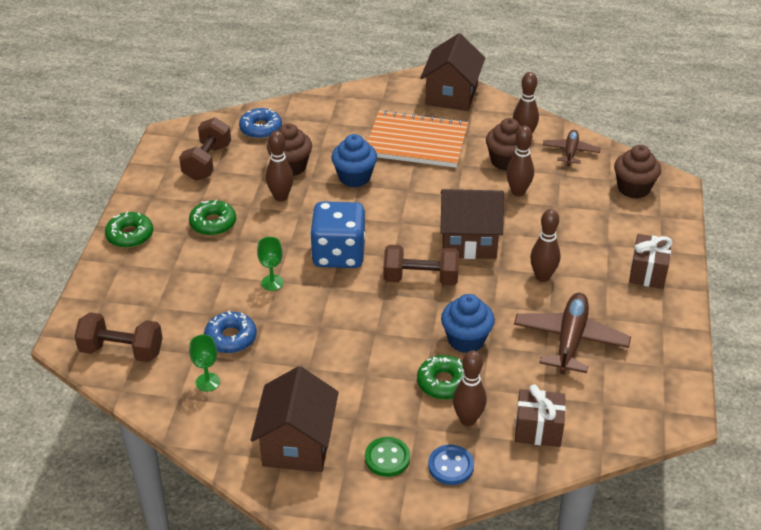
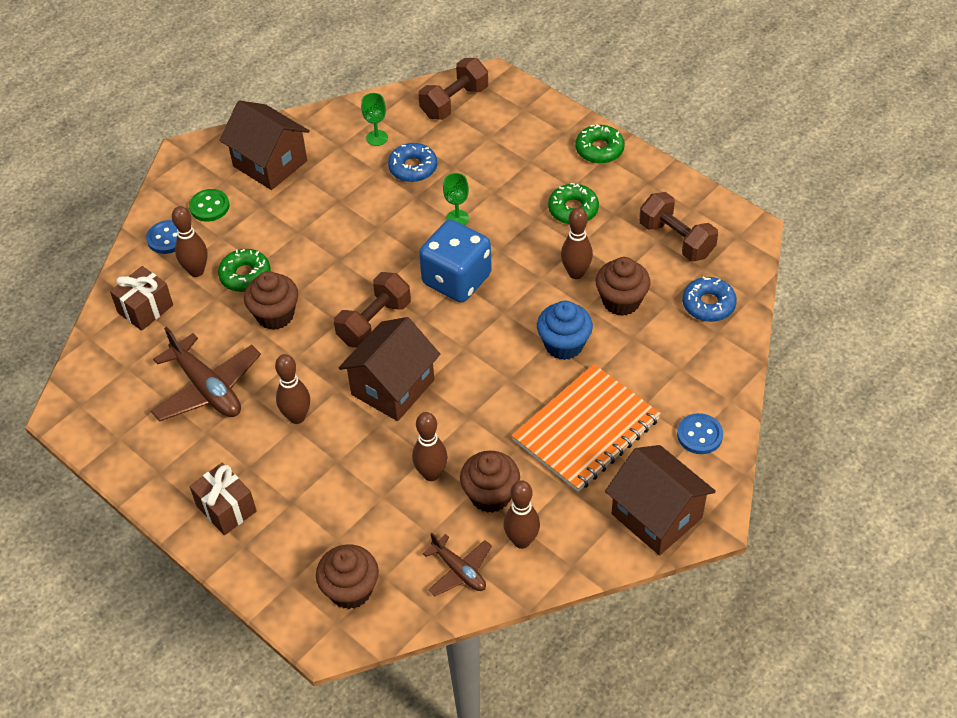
camera: 125 degrees right, 10 degrees up
blue cupcake [441,294,495,353] -> brown cupcake [244,271,298,330]
none -> blue button [677,413,723,454]

